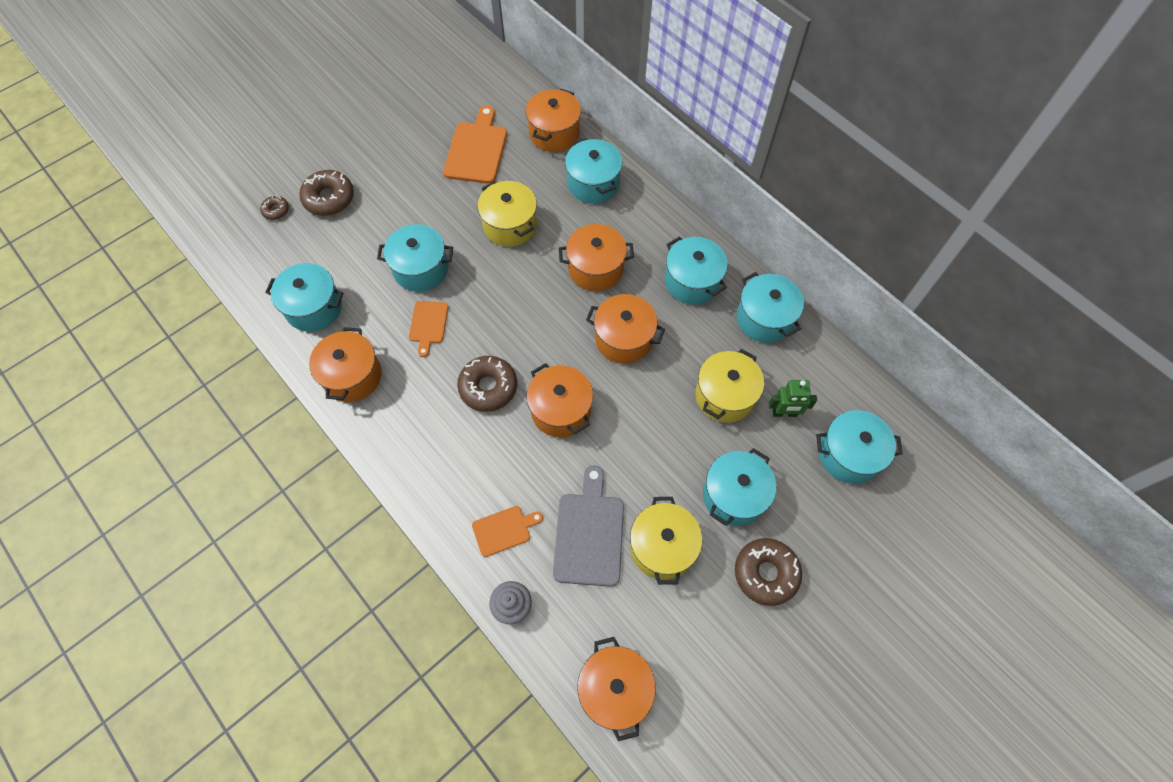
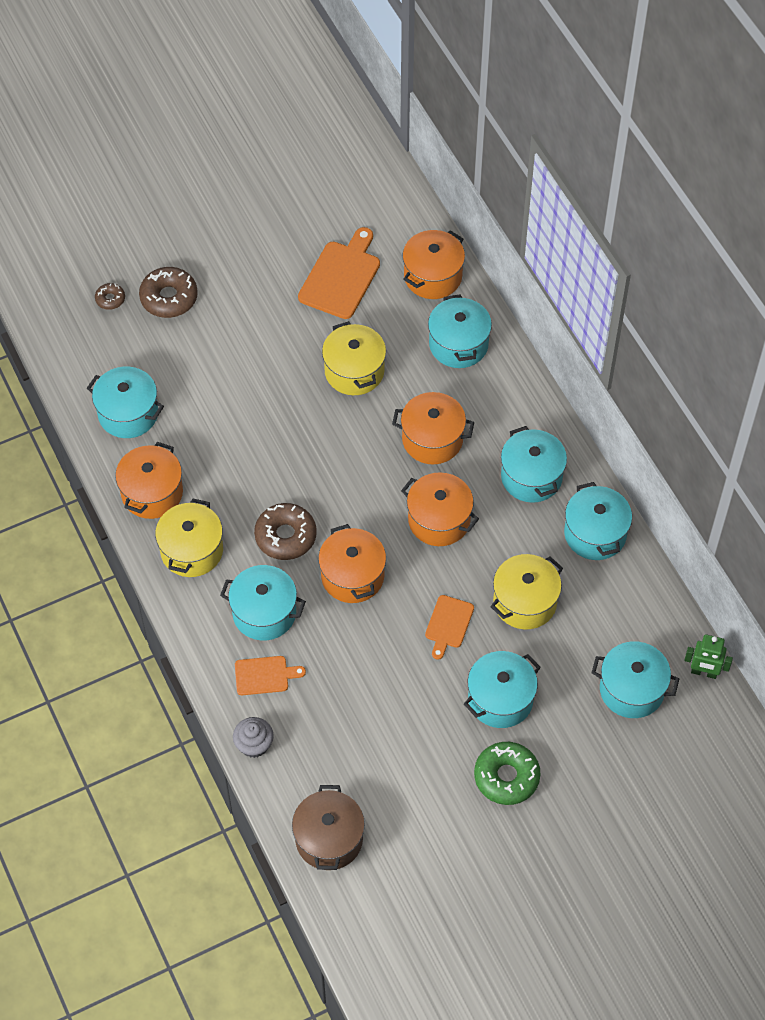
camera: 15 degrees right, 5 degrees down
turquoise pot [377,224,453,292] -> turquoise pot moved to [220,565,306,640]
orange cutting board [409,301,448,357] -> orange cutting board moved to [425,595,474,660]
grey cutting board [553,465,624,587] -> none
orange pot [577,637,656,741] -> brown pot [292,785,365,870]
yellow pot [630,497,702,585] -> yellow pot moved to [155,499,223,577]
brown donut [735,538,802,606] -> green donut [474,742,541,805]
green robot [769,380,817,417] -> green robot moved to [684,634,733,679]

